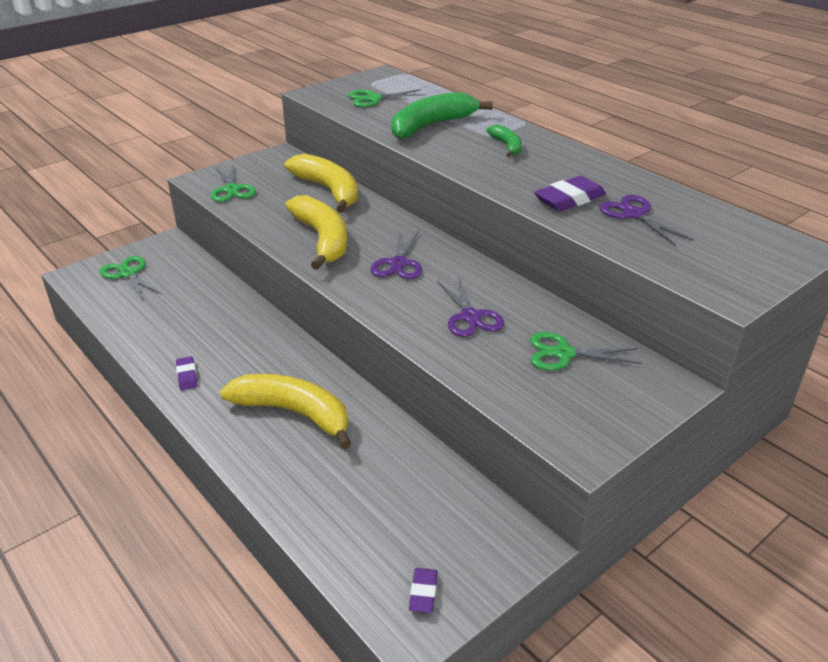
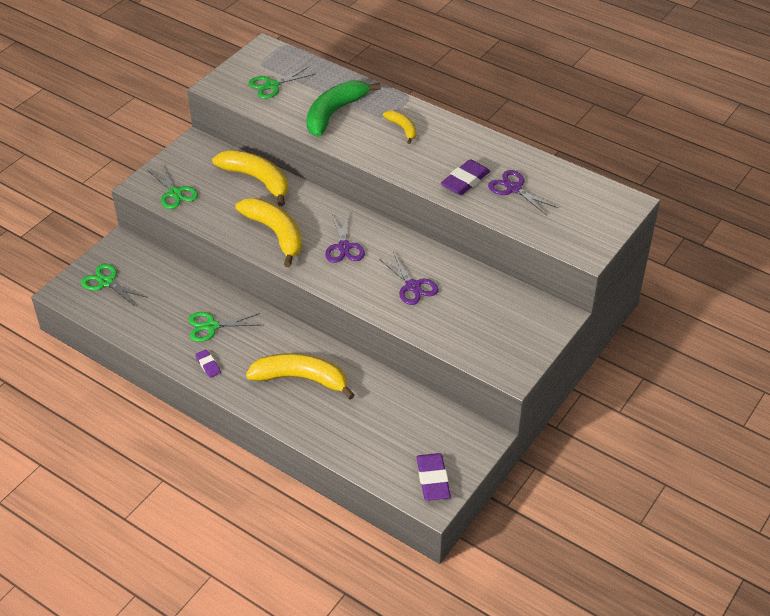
camera: 15 degrees left, 10 degrees up
purple eraser [409,568,438,613] -> purple eraser [416,453,451,501], size x1.79
green banana [486,125,522,157] -> yellow banana [383,110,417,144]
green scissors [530,332,642,370] -> green scissors moved to [188,312,260,342]

